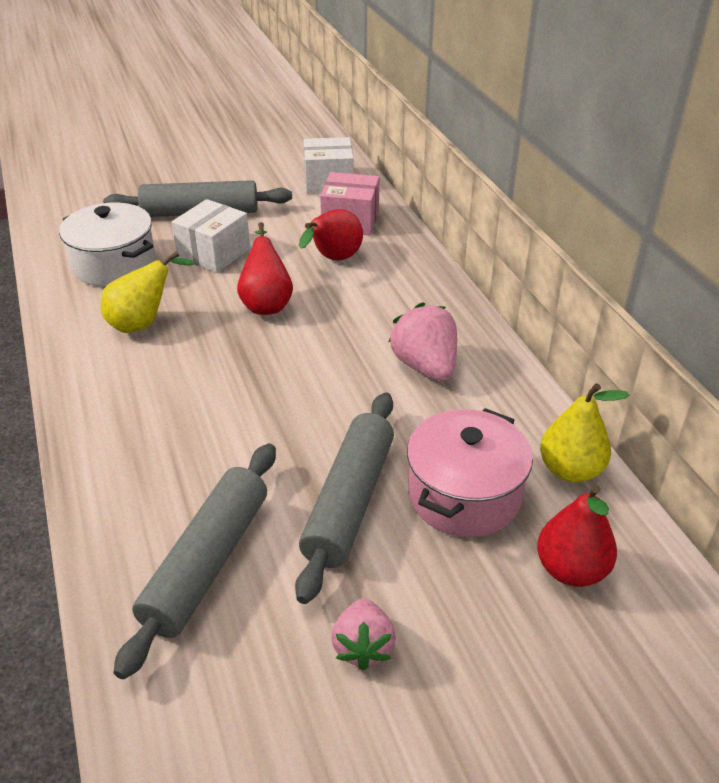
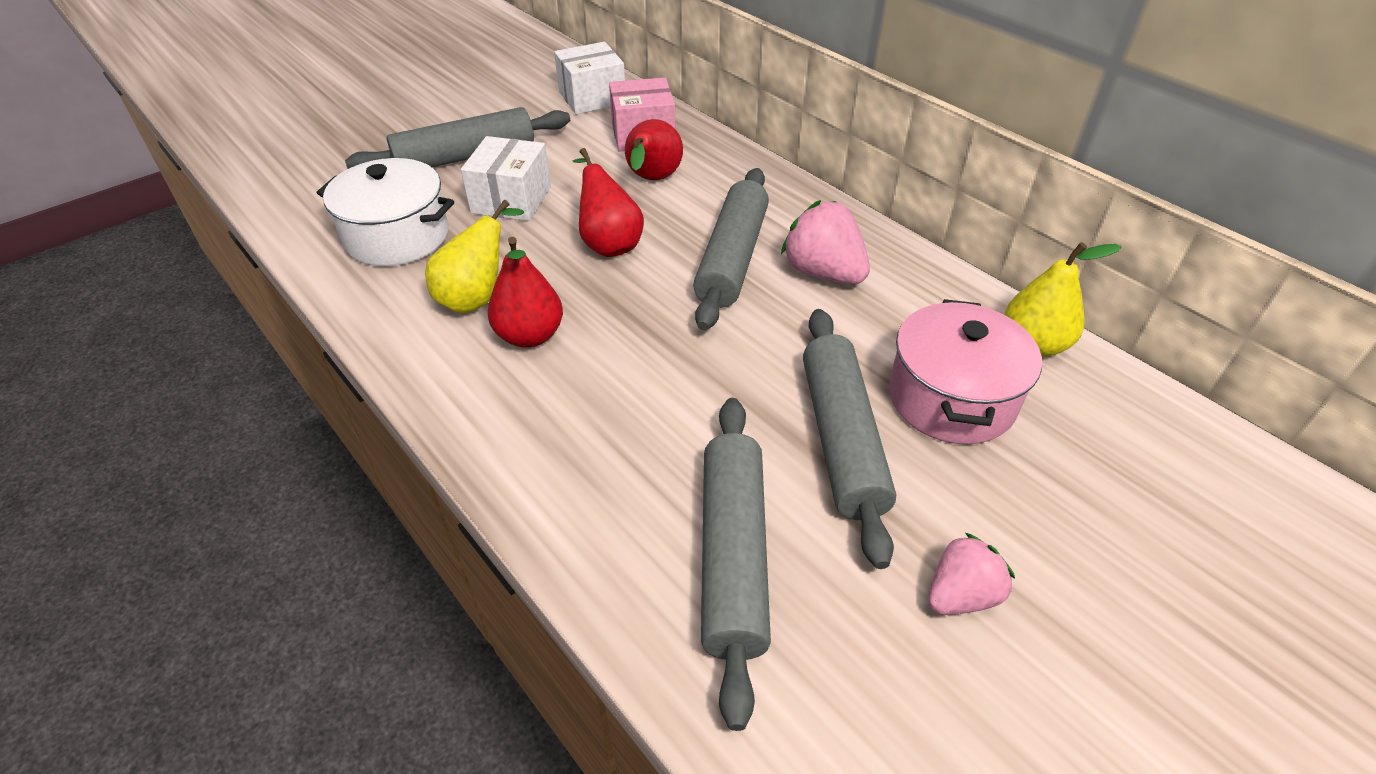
camera: 20 degrees left, 5 degrees up
pink strawberry [331,598,396,671] -> pink strawberry turned 105 degrees counterclockwise [929,533,1015,615]
red pear [537,485,617,587] -> red pear moved to [488,237,563,348]
none -> grey rolling pin [693,168,769,330]

